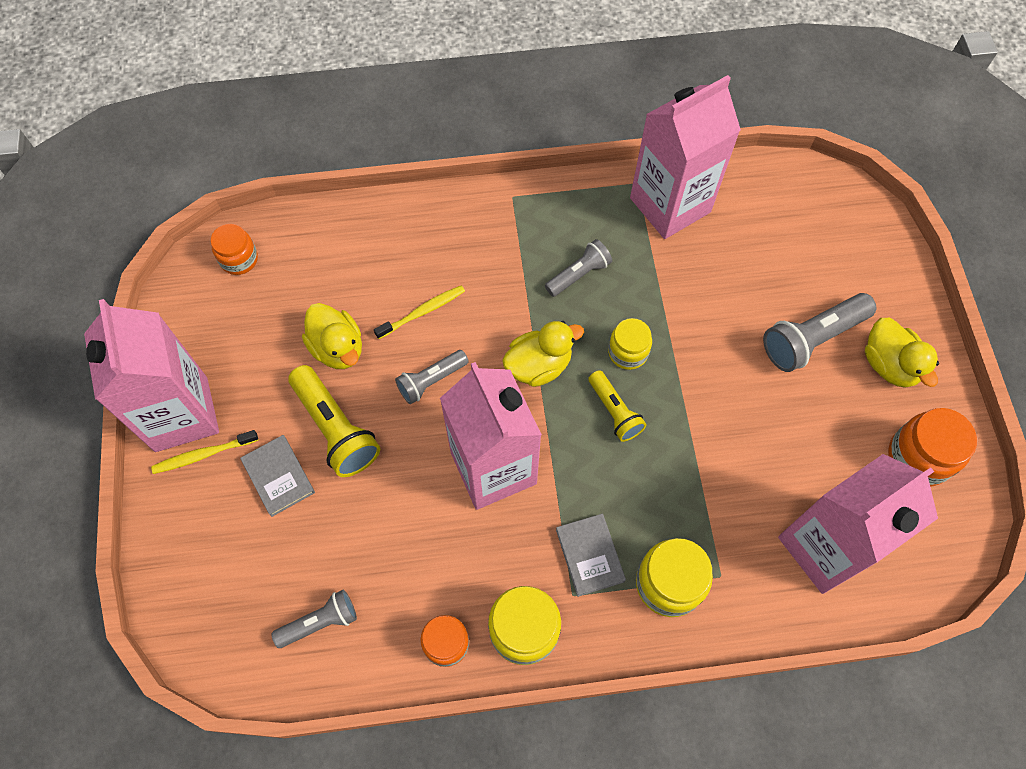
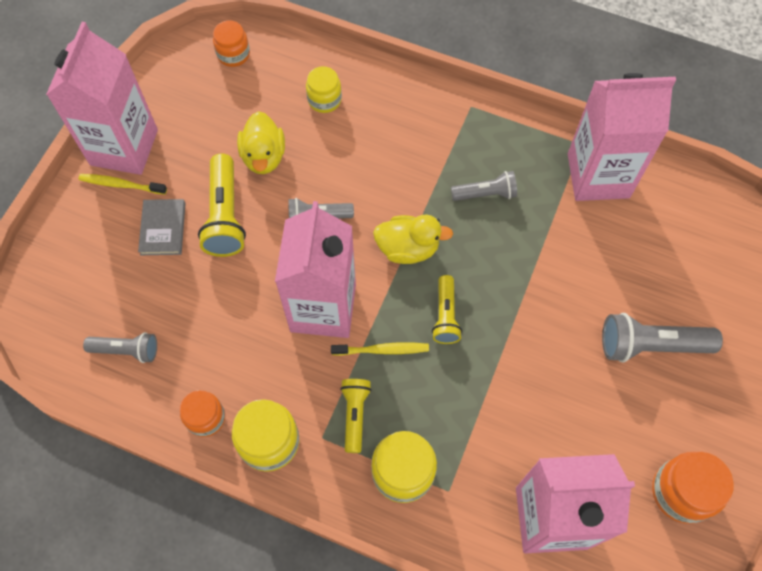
camera: 30 degrees right, 0 degrees up
yellow toothbrush [374,285,465,339] -> yellow toothbrush moved to [331,342,429,356]
grey book [556,514,626,597] -> yellow flashlight [340,379,371,453]
yellow jar [608,318,652,370] -> yellow jar moved to [306,66,342,113]
yellow duck [865,318,939,388] -> none

